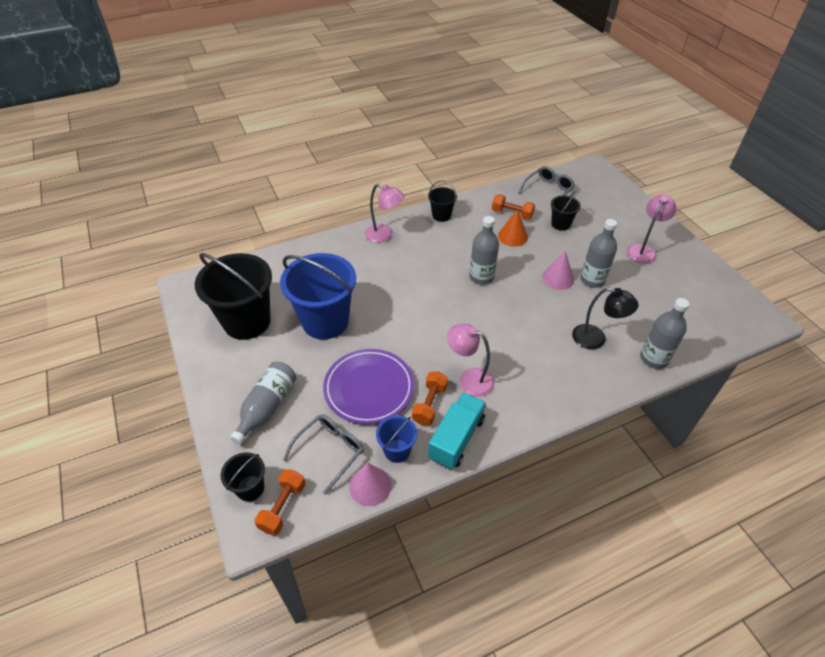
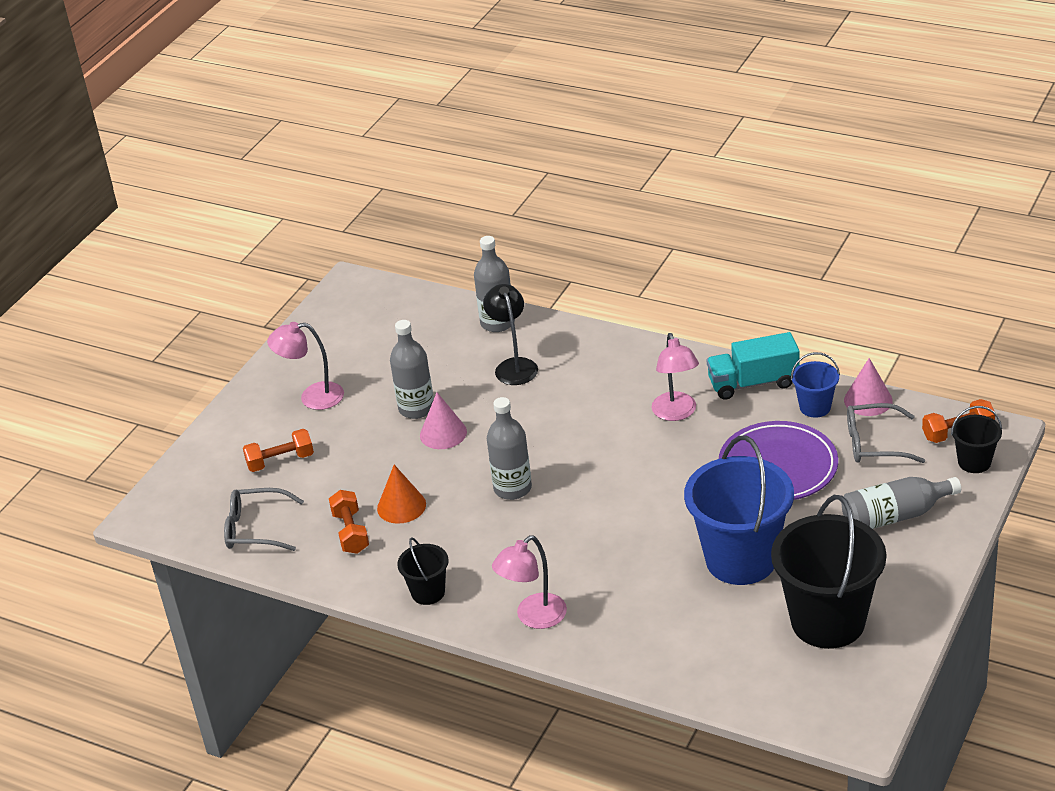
camera: 125 degrees left, 10 degrees down
pink lamp [365,184,404,243] -> pink lamp turned 120 degrees counterclockwise [492,535,567,629]
orange dumbbell [412,371,448,425] -> orange dumbbell moved to [243,429,314,472]
black bucket [551,191,581,231] -> none

